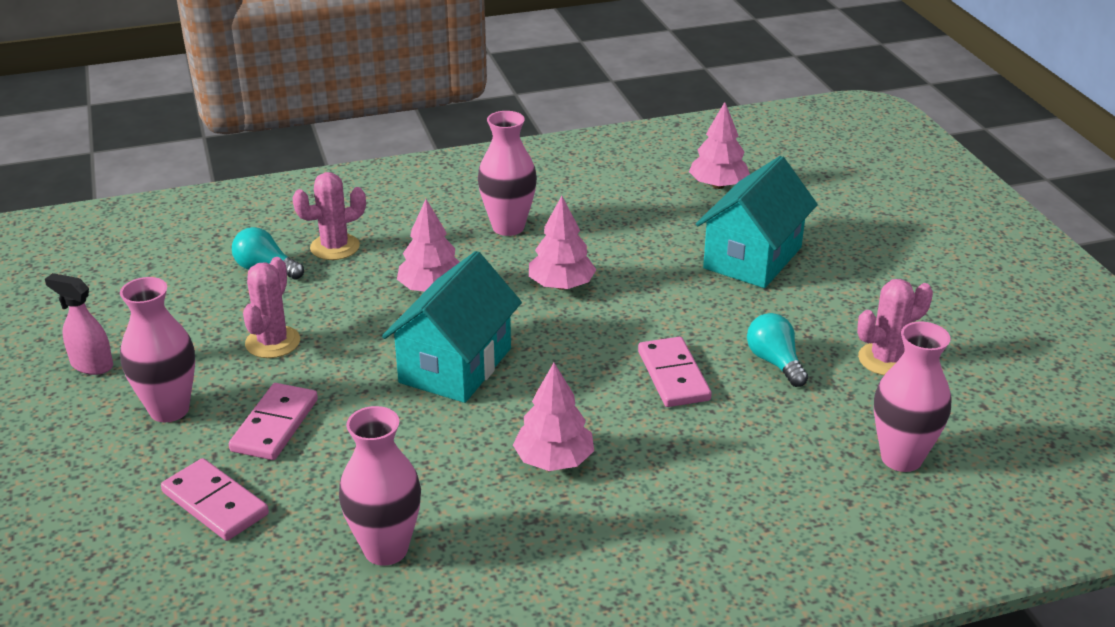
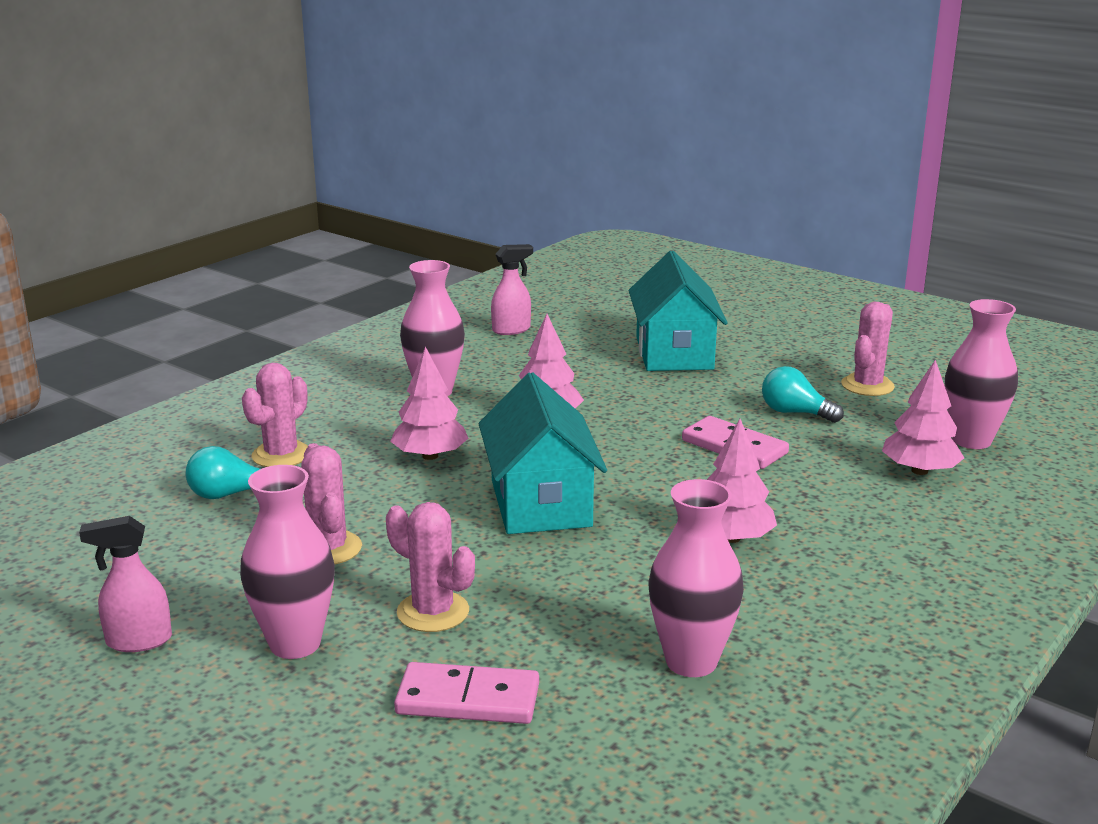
camera: 35 degrees left, 10 degrees down
pink domino [229,383,318,460] -> pink cactus [386,502,475,632]
pink tree [689,102,750,189] -> pink tree moved to [882,360,964,475]
none -> pink spray bottle [491,244,533,335]

